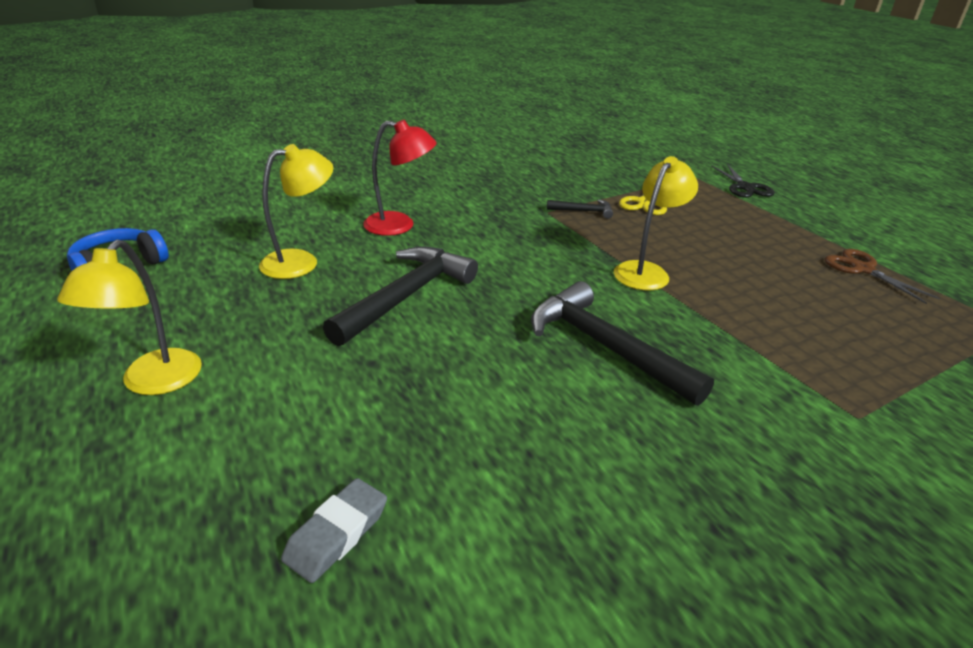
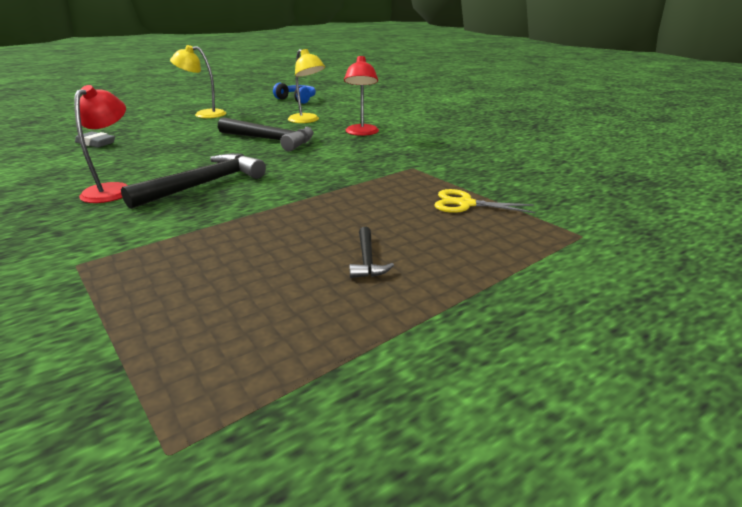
camera: 85 degrees right, 5 degrees down
black hammer [547,200,613,219] -> black hammer moved to [349,227,394,278]
yellow lamp [614,156,698,290] -> none
black scissors [712,164,775,198] -> none
brown scissors [825,249,940,304] -> none
none -> red lamp [74,85,128,203]

